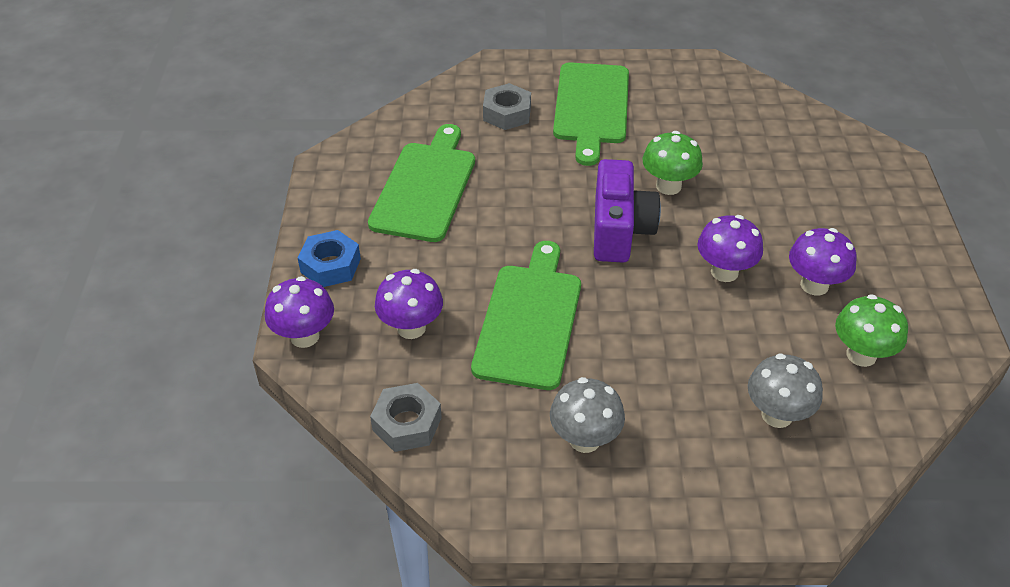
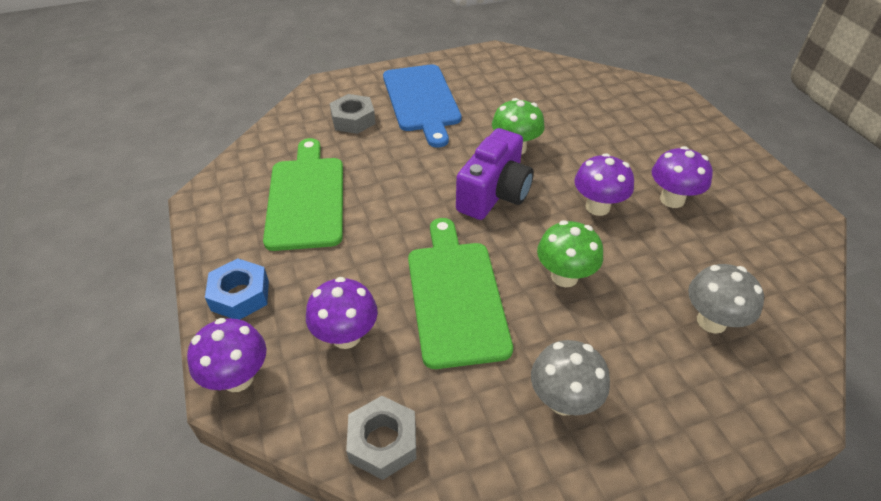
camera: 20 degrees left, 0 degrees up
green cutting board [553,62,629,166] -> blue cutting board [383,64,462,148]
purple camera [594,159,661,263] -> purple camera turned 45 degrees clockwise [456,128,534,220]
green mushroom [835,294,908,367] -> green mushroom moved to [537,220,603,287]

